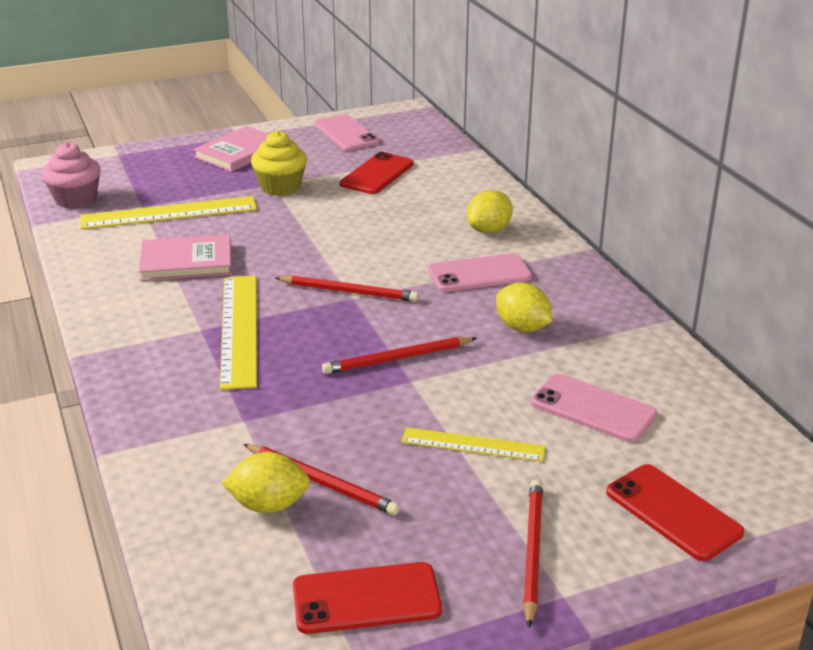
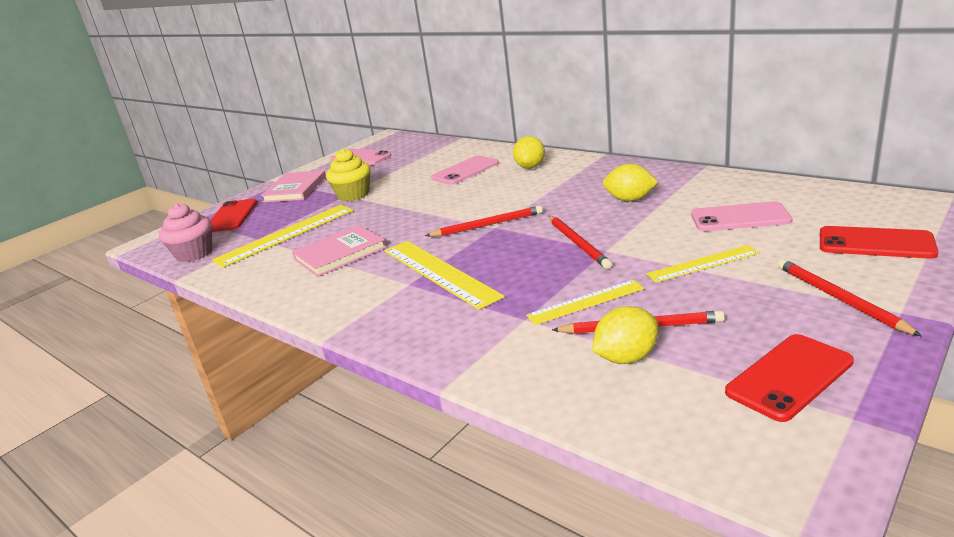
camera: 25 degrees left, 5 degrees down
red pencil [322,337,477,374] -> red pencil turned 60 degrees counterclockwise [549,216,612,269]
red phone [340,152,414,194] -> red phone moved to [210,199,257,232]
pink phone [428,253,532,292] -> pink phone moved to [431,155,499,185]
none -> yellow ruler [526,280,644,325]

